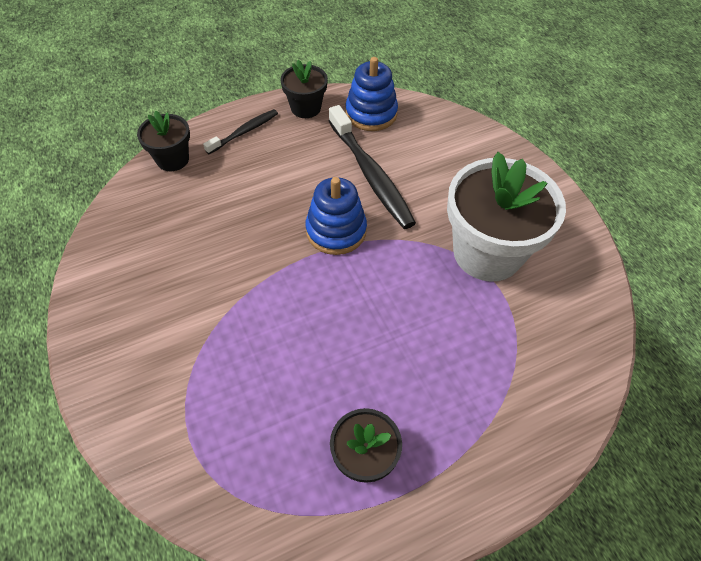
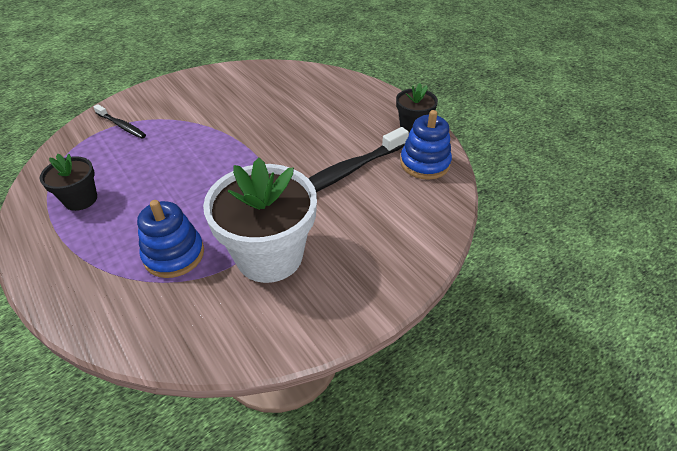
camera: 80 degrees right, 10 degrees down
black flower pot [137,111,190,171] -> none
black toothbrush [203,109,278,154] -> black toothbrush moved to [93,104,146,138]
blue stacking toy [305,177,367,255] -> blue stacking toy moved to [137,200,204,278]

